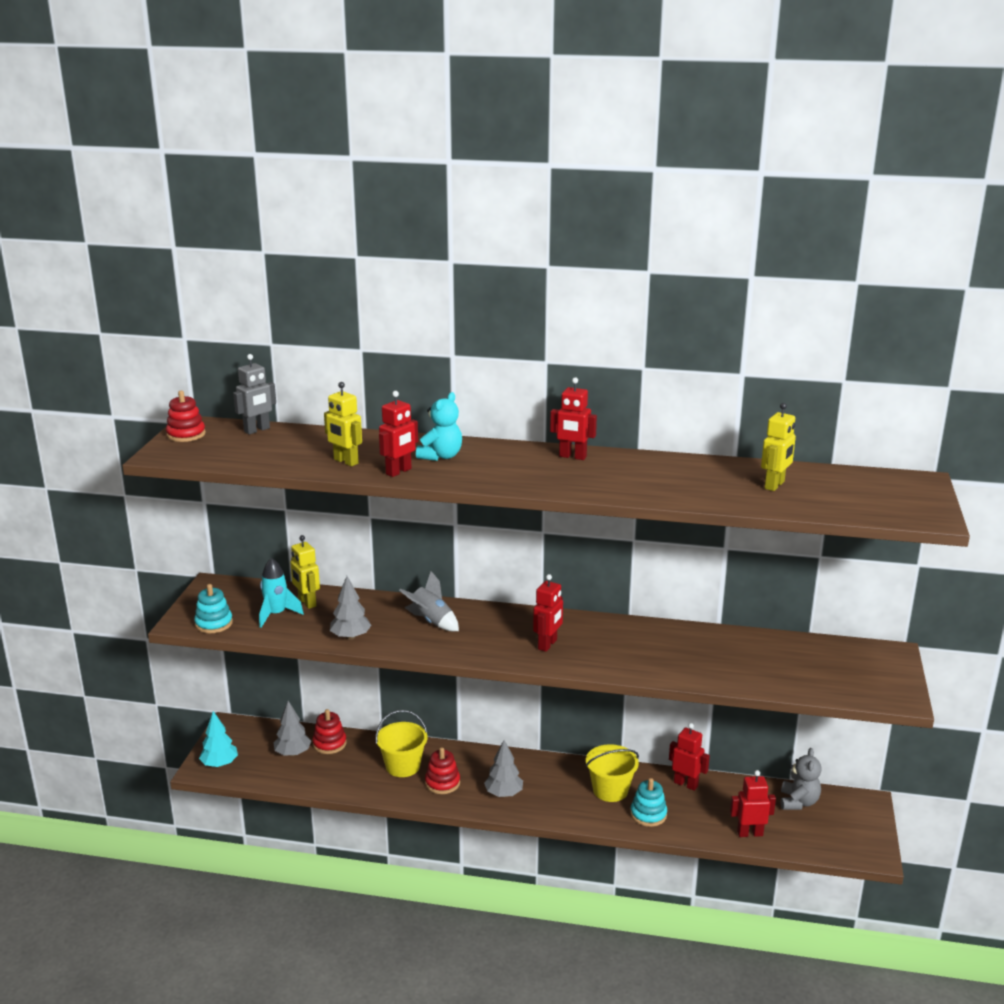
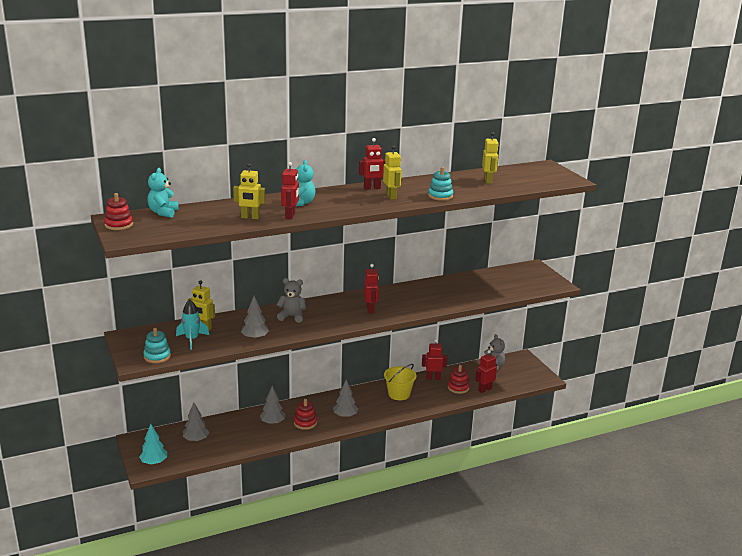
camera: 35 degrees left, 0 degrees up
grey robot [233,354,276,434] -> turquoise teddy bear [147,168,179,218]
red stacking toy [312,709,346,754] -> red stacking toy moved to [448,365,470,394]
yellow bucket [375,710,428,777] -> grey tree [260,386,285,425]
grey rocket [399,571,459,631] -> grey teddy bear [276,278,306,323]
turquoise stacking toy [630,778,667,827] -> turquoise stacking toy moved to [428,167,453,201]
none -> yellow robot [383,145,402,200]

